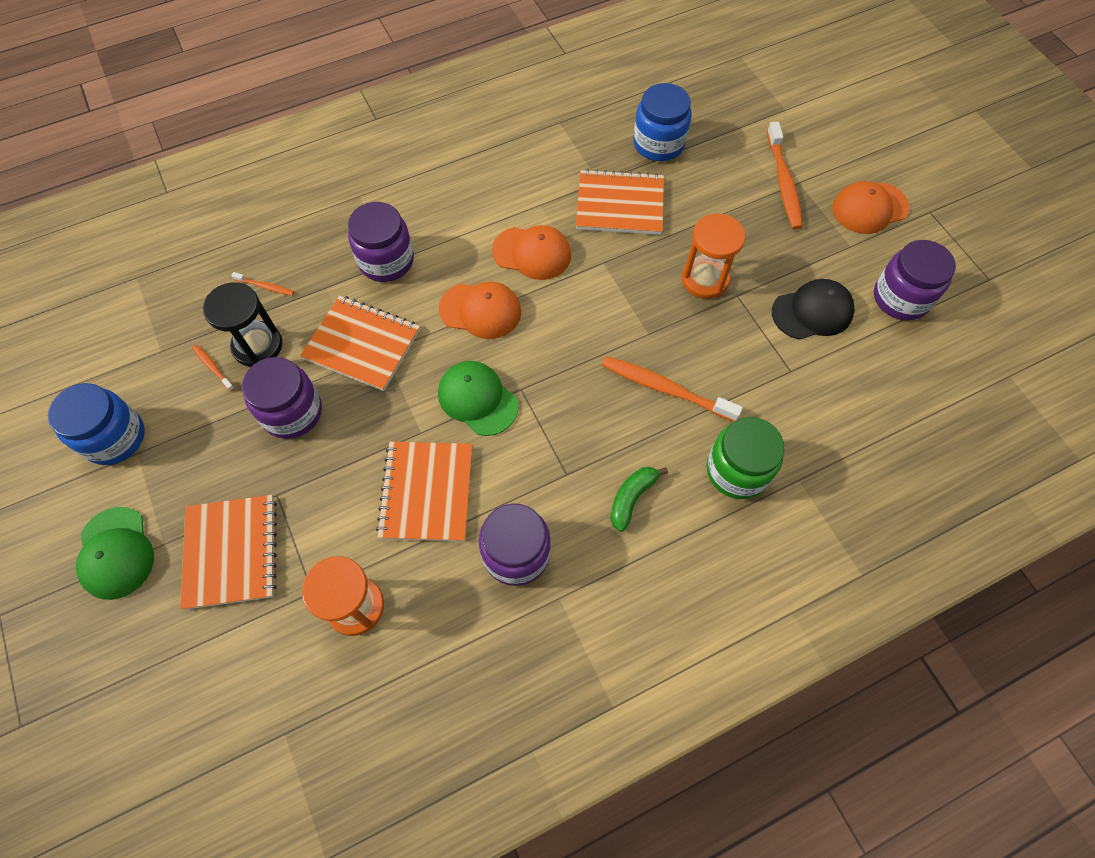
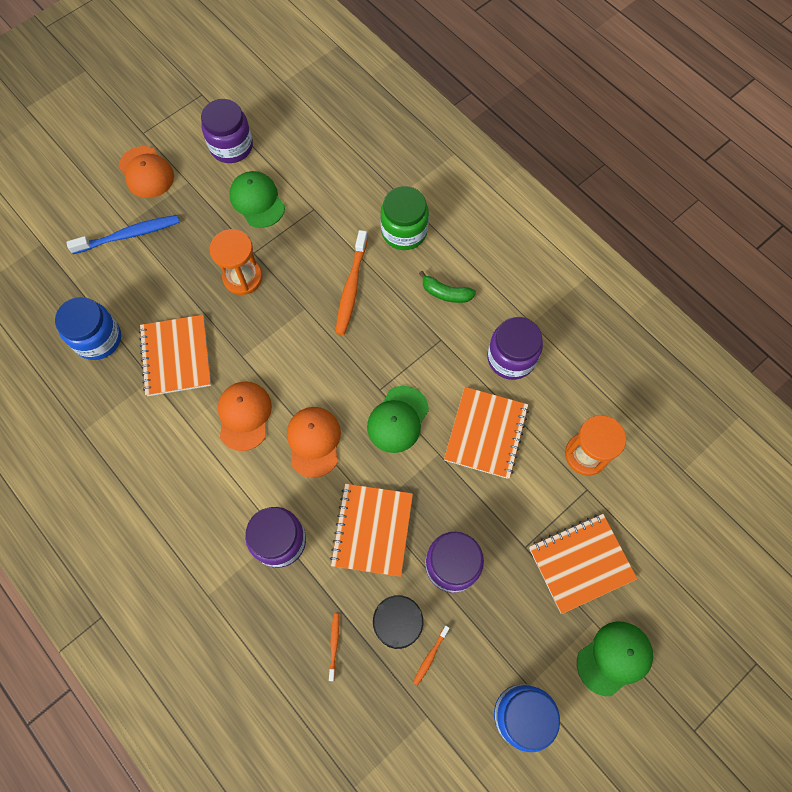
camera: 105 degrees left, 5 degrees up
orange notebook [376,442,472,541] -> orange notebook turned 60 degrees counterclockwise [444,387,529,479]
orange toothbrush [767,122,803,230] -> blue toothbrush [66,215,180,254]
black cap [772,279,855,340] -> green cap [229,171,285,228]

